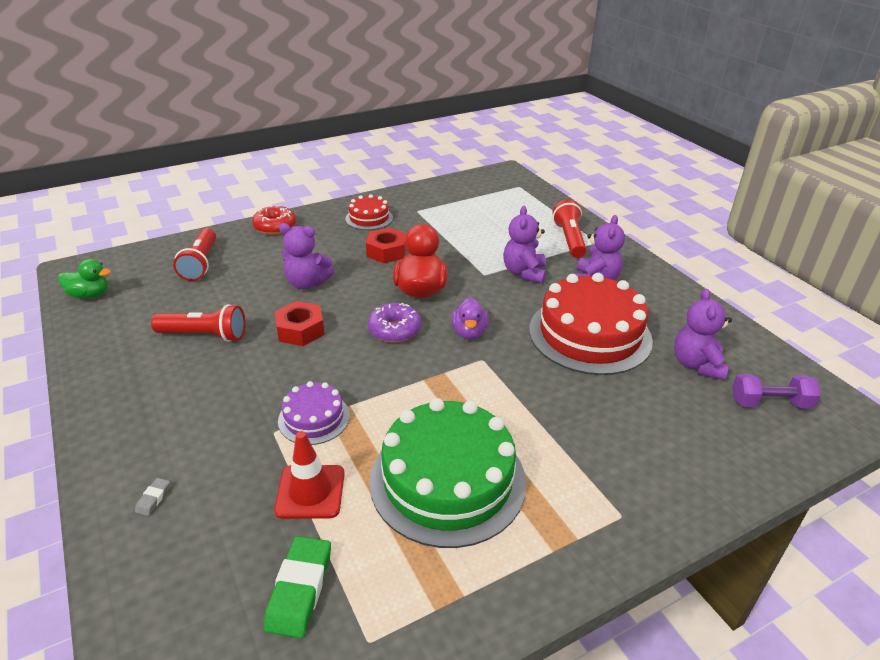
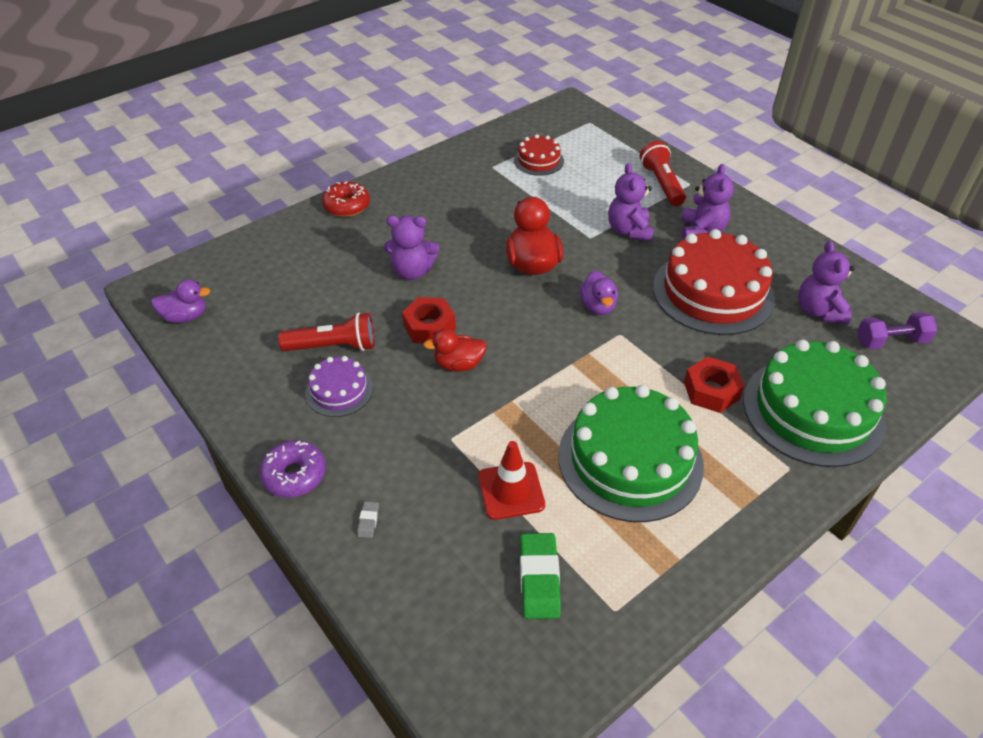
camera: 10 degrees left, 10 degrees up
green duck [58,259,111,299] -> purple duck [151,279,210,323]
red flashlight [173,228,216,281] -> none
purple cake [278,381,350,445] -> purple cake moved to [305,356,373,417]
red cake [345,194,393,230] -> red cake moved to [514,134,564,176]
red nut [366,228,407,263] -> red nut moved to [684,357,744,413]
purple donut [367,303,421,343] -> purple donut moved to [259,440,326,498]
none -> red duck [423,329,487,371]
none -> green cake [743,340,887,467]

